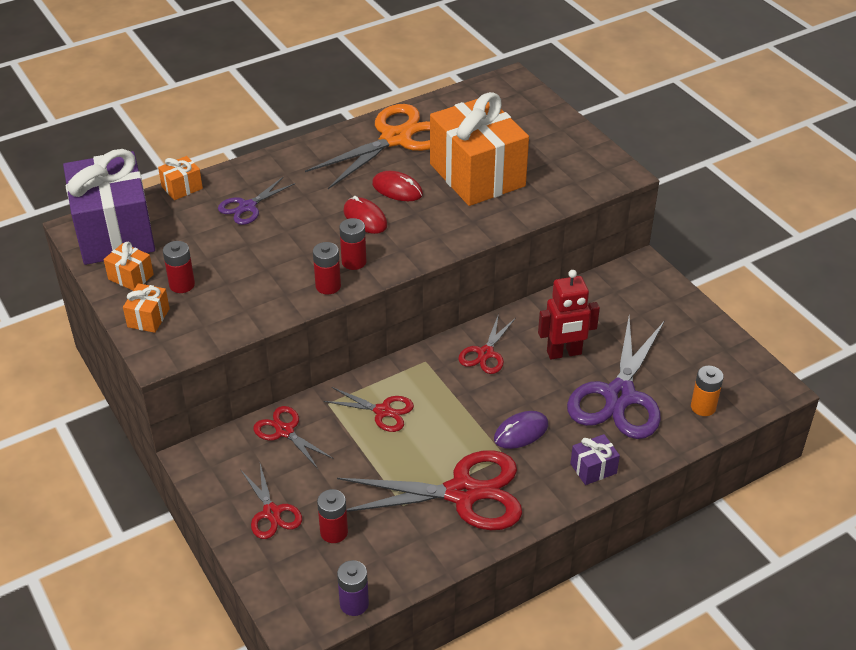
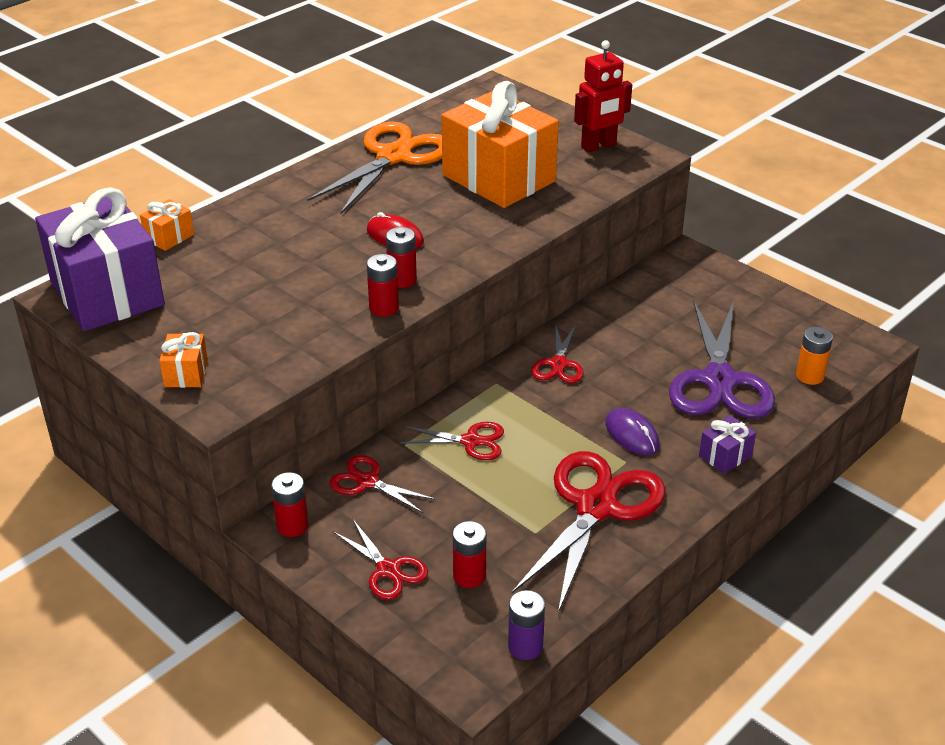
camera: 15 degrees left, 5 degrees down
orange gift [104,242,154,290] -> none
red battery [163,241,195,293] -> red battery moved to [271,472,309,537]
purple scissors [218,177,296,225] -> none
red scissors [337,450,522,530] -> red scissors turned 45 degrees counterclockwise [512,451,666,613]
red mouse [372,171,423,201] -> none
purple mouse [494,411,548,449] -> purple mouse turned 75 degrees counterclockwise [605,408,660,455]
red robot [538,270,600,360] -> red robot moved to [574,40,632,153]

